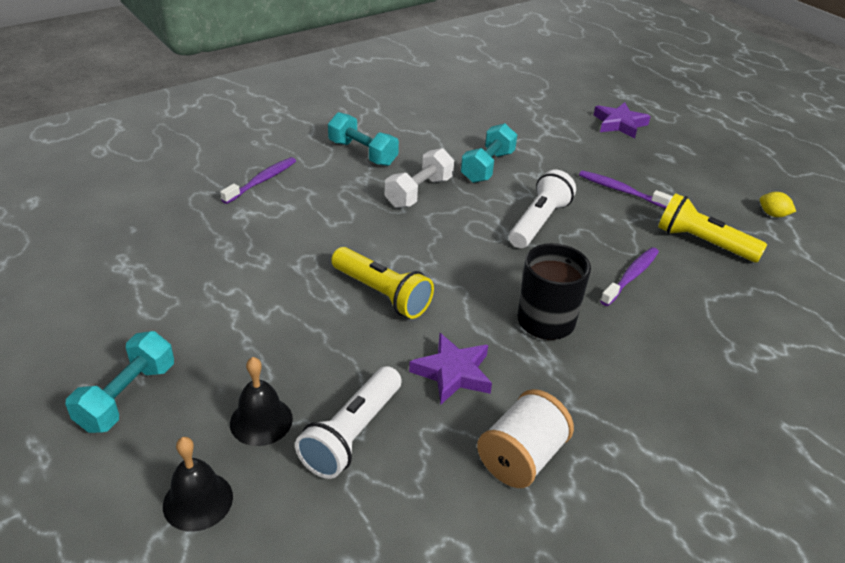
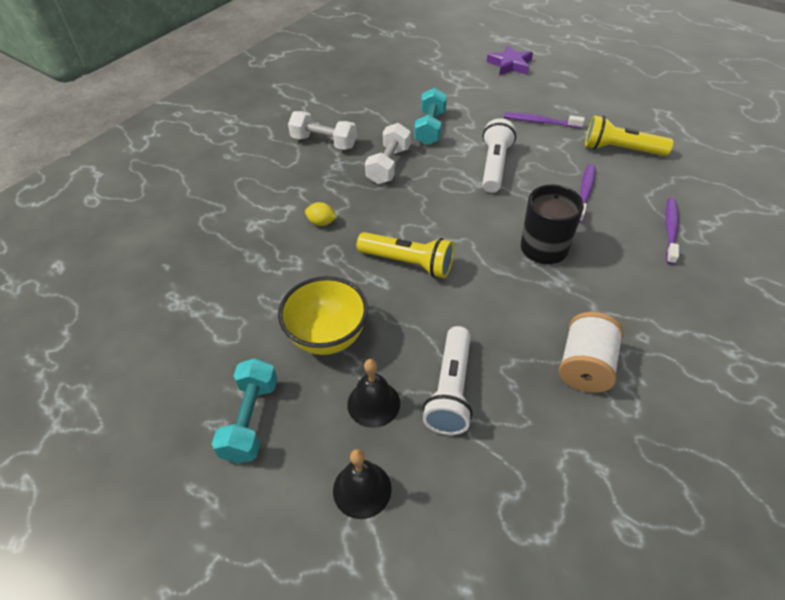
camera: 15 degrees left, 10 degrees up
purple toothbrush [220,157,296,204] -> purple toothbrush moved to [665,198,679,265]
turquoise dumbbell [328,112,399,166] -> white dumbbell [288,111,357,150]
purple star [409,333,492,404] -> none
yellow lemon [760,192,796,217] -> yellow lemon moved to [305,202,337,226]
none -> yellow bowl [278,276,368,355]

